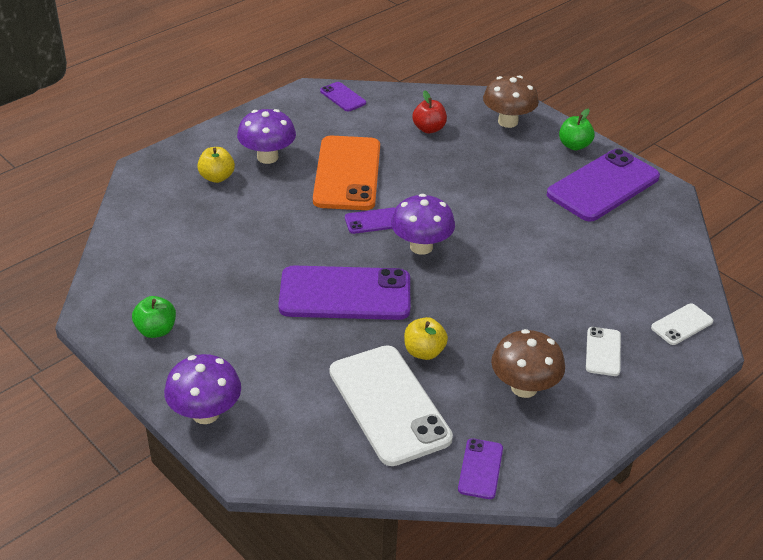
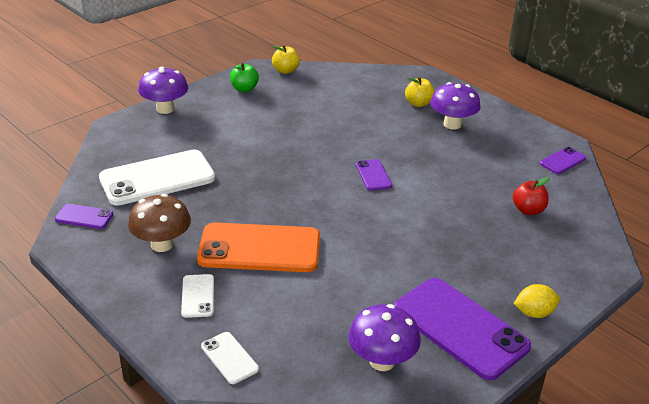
camera: 90 degrees right, 5 degrees down
purple phone [278,266,411,320] -> none
orange phone [313,136,380,210] -> orange phone moved to [197,222,320,272]
purple mushroom [391,194,455,255] -> purple mushroom moved to [349,304,421,371]
yellow apple [404,317,448,360] -> yellow apple moved to [272,45,300,74]
brown mushroom [483,75,539,128] -> none
green apple [559,108,595,150] -> yellow lemon [514,284,560,318]
white phone [586,327,621,376] -> white phone turned 75 degrees clockwise [181,274,214,318]

